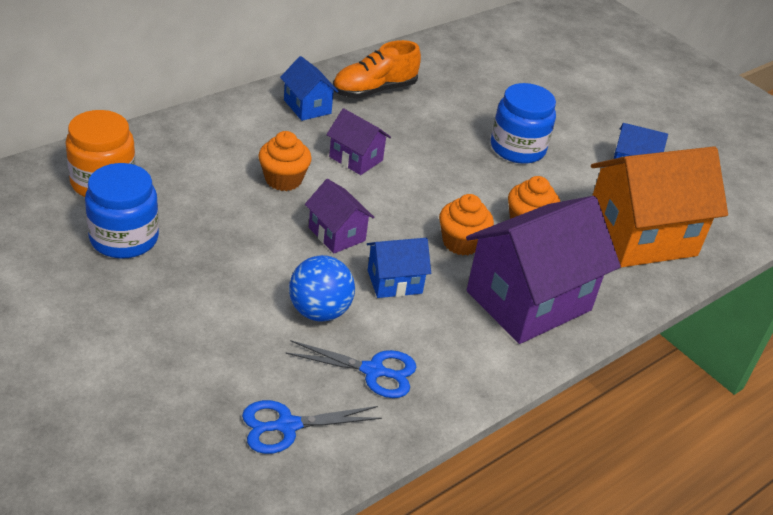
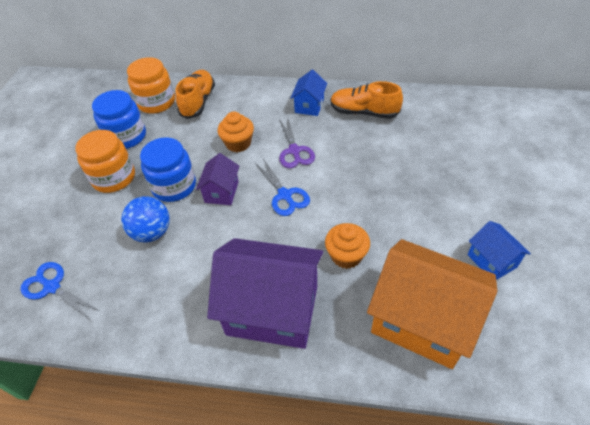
camera: 55 degrees right, 10 degrees up
blue scissors [286,341,417,398] -> blue scissors moved to [255,159,310,216]
purple house [326,108,391,175] -> purple scissors [279,116,315,168]
blue house [367,238,431,298] -> none
orange cupcake [439,194,494,255] -> none
blue jar [491,83,556,164] -> blue jar moved to [140,137,196,202]
none -> orange jar [75,130,135,193]
none -> orange shoe [175,70,215,119]

